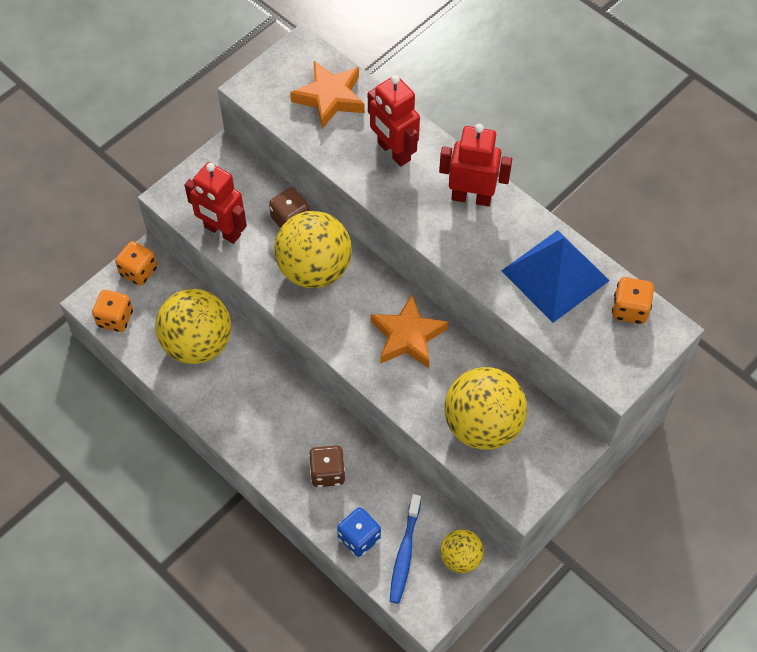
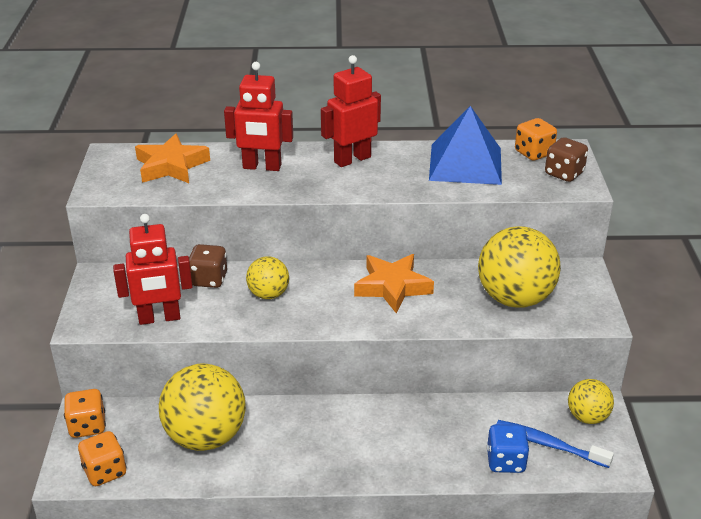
camera: 45 degrees left, 25 degrees down
yellow ball [274,211,352,288] -> yellow ball [246,256,289,299], size x0.54
brown dice [309,445,345,487] -> brown dice moved to [545,137,588,182]
blue toothbrush [390,494,421,604] -> blue toothbrush turned 150 degrees clockwise [496,420,614,468]

